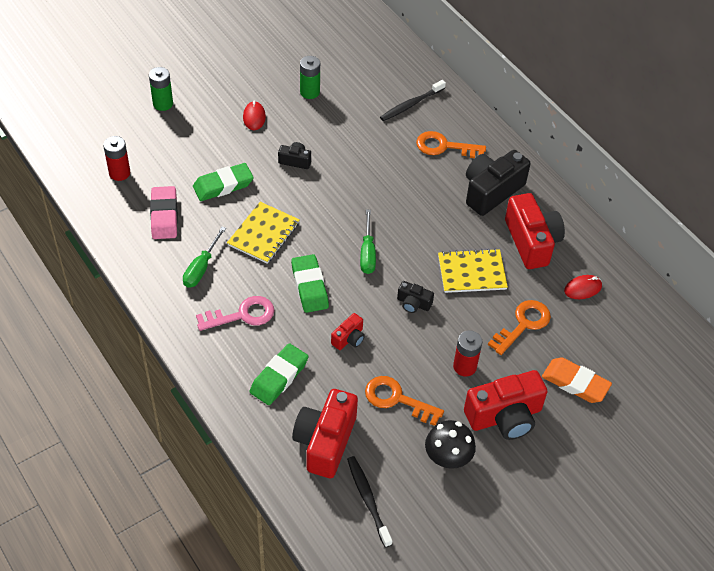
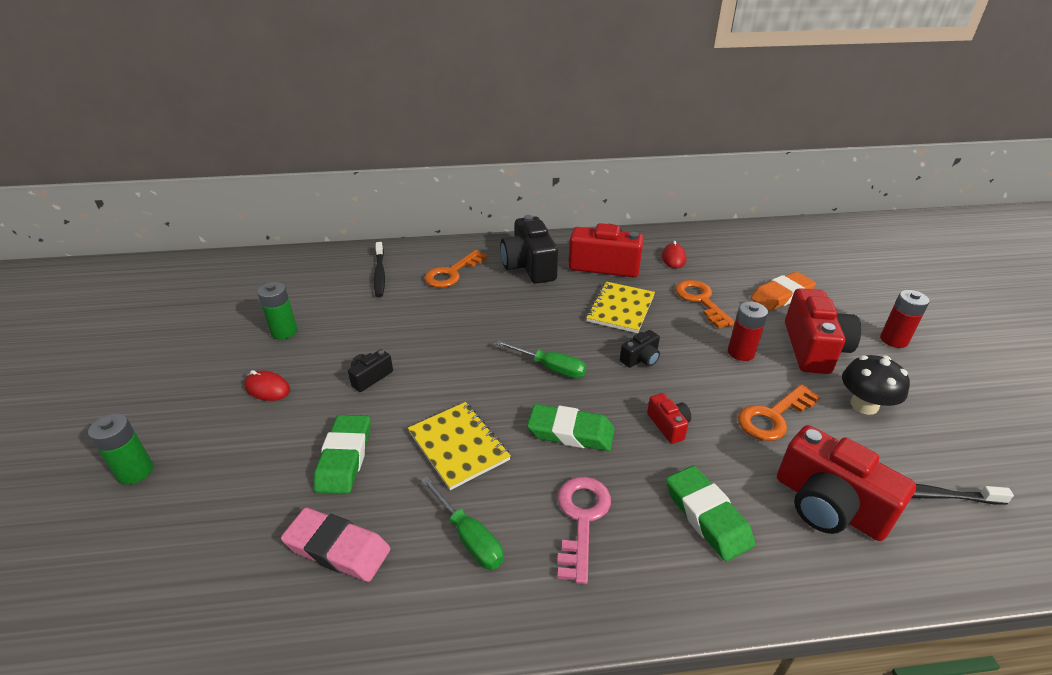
camera: 60 degrees left, 15 degrees down
red battery [103,136,130,181] -> red battery moved to [880,290,930,348]

